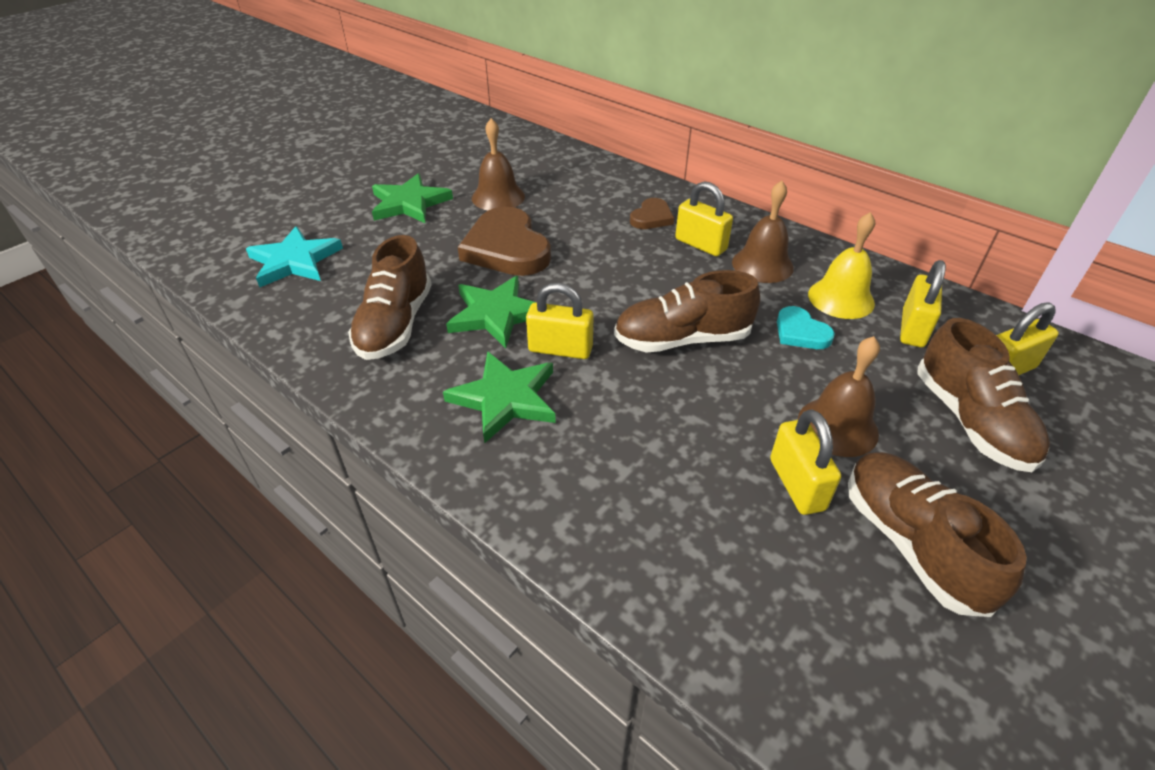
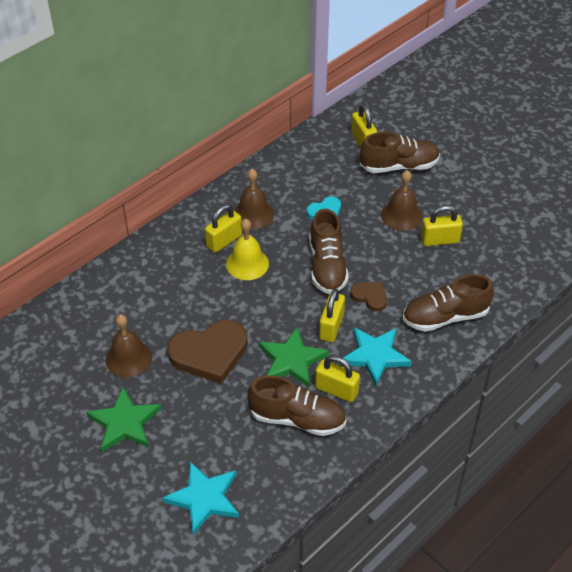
camera: 85 degrees left, 5 degrees up
green star [443,351,556,443] -> turquoise star [340,327,412,386]
brown heart [630,198,674,229] -> brown heart moved to [350,282,387,311]
yellow bell [808,212,875,319] -> yellow bell moved to [226,219,269,280]
brown shoe [848,452,1027,617] -> brown shoe moved to [403,274,494,332]
yellow padlock [900,260,946,347] -> yellow padlock moved to [315,355,360,402]

